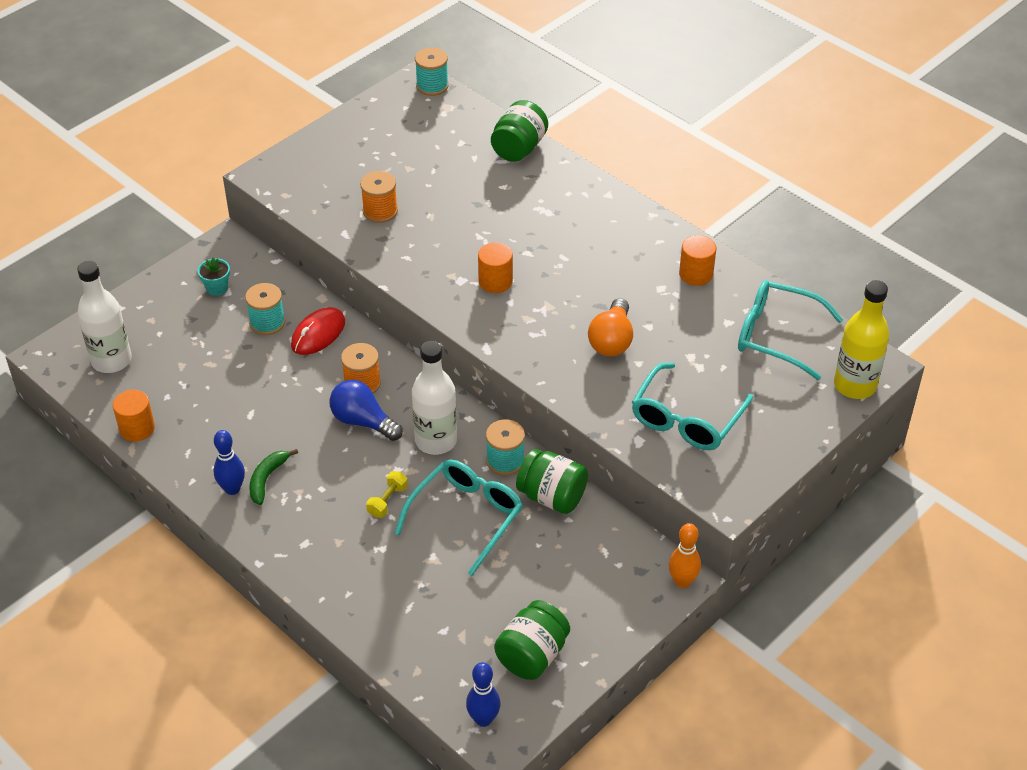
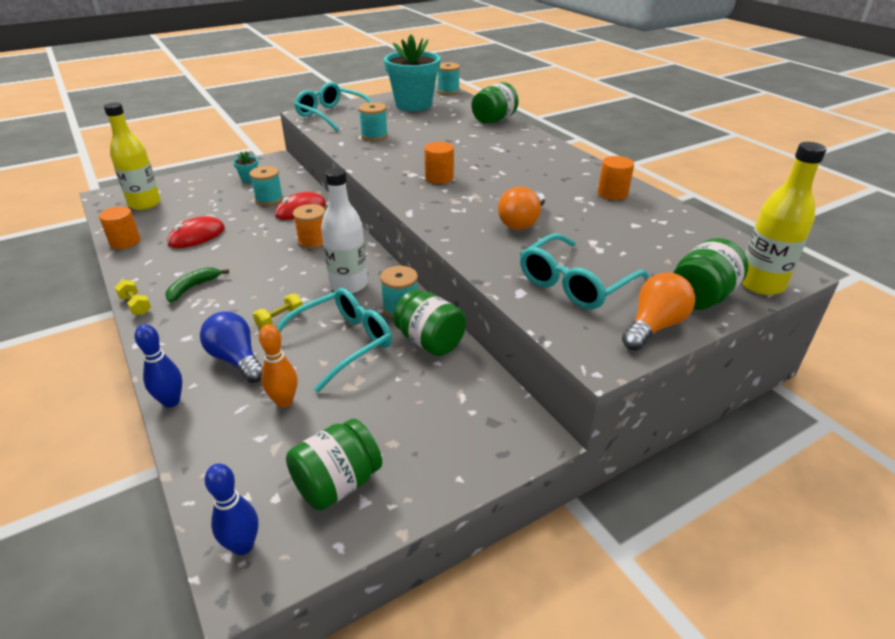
camera: 15 degrees right, 10 degrees down
white bottle [77,261,132,373] -> yellow bottle [104,102,161,210]
blue bowling pin [214,430,245,495] -> blue bowling pin moved to [135,324,182,408]
blue light bulb [330,380,403,441] -> blue light bulb moved to [200,311,263,383]
orange spool [360,171,398,223] -> turquoise spool [359,102,388,141]
orange bowling pin [669,523,701,588] -> orange bowling pin moved to [259,324,298,408]
turquoise glasses [738,280,843,380] -> turquoise glasses moved to [294,82,372,131]
none -> yellow dumbbell [115,280,151,315]
none -> red mouse [167,216,225,248]
none -> turquoise flower pot [384,35,441,111]
none -> orange light bulb [622,273,695,351]
none -> green jar [673,238,748,310]

